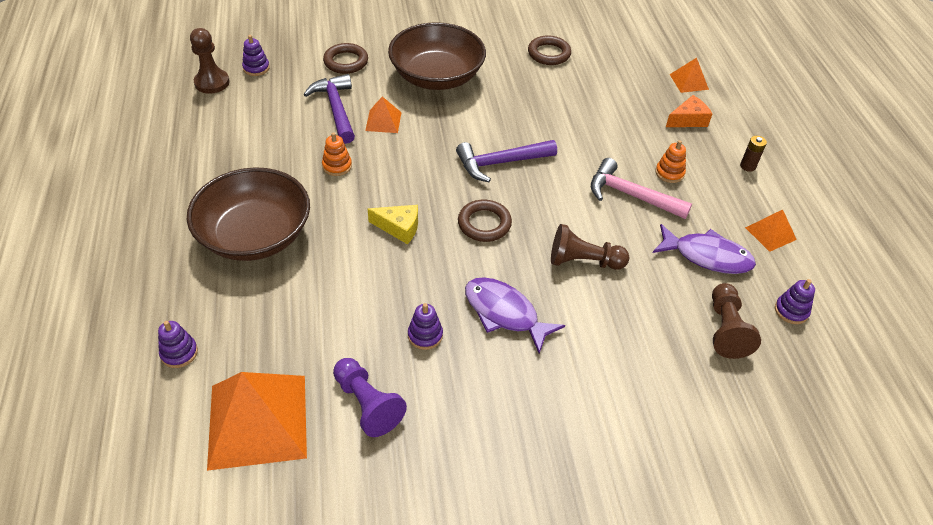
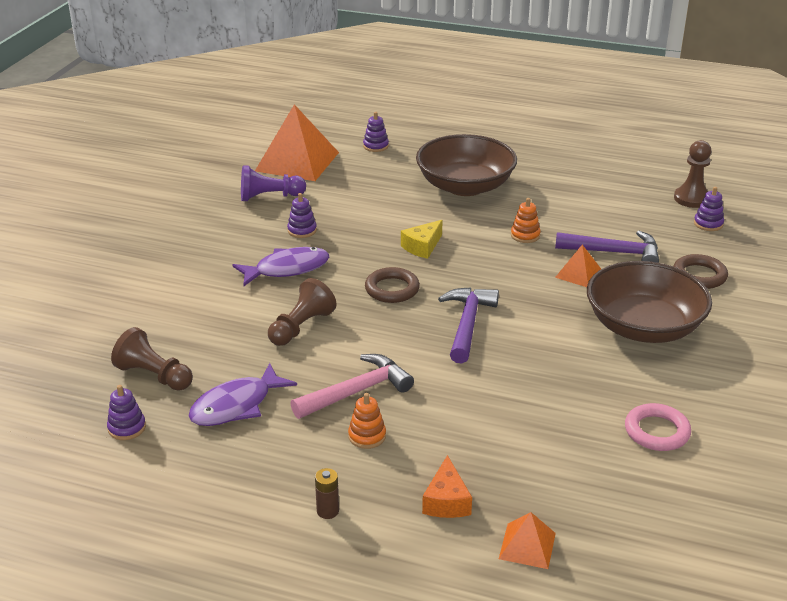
camera: 120 degrees right, 15 degrees down
brown ring [528,35,571,65] -> pink ring [625,403,691,451]
orange pyramid [745,210,797,252] -> none

